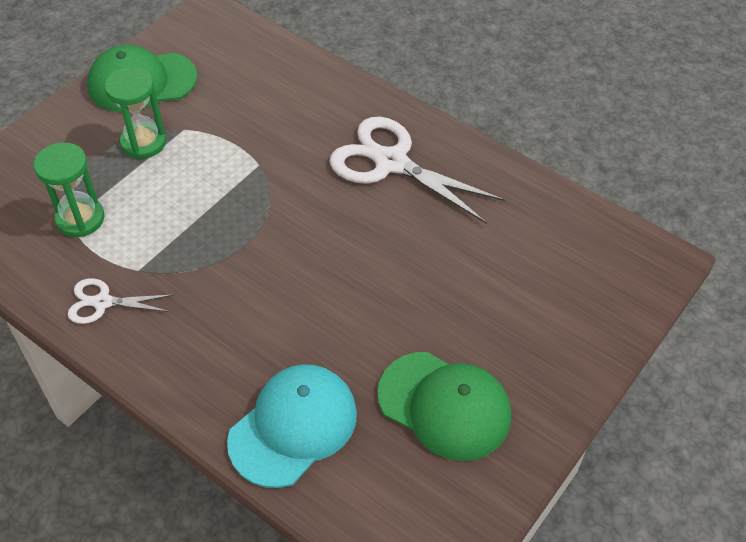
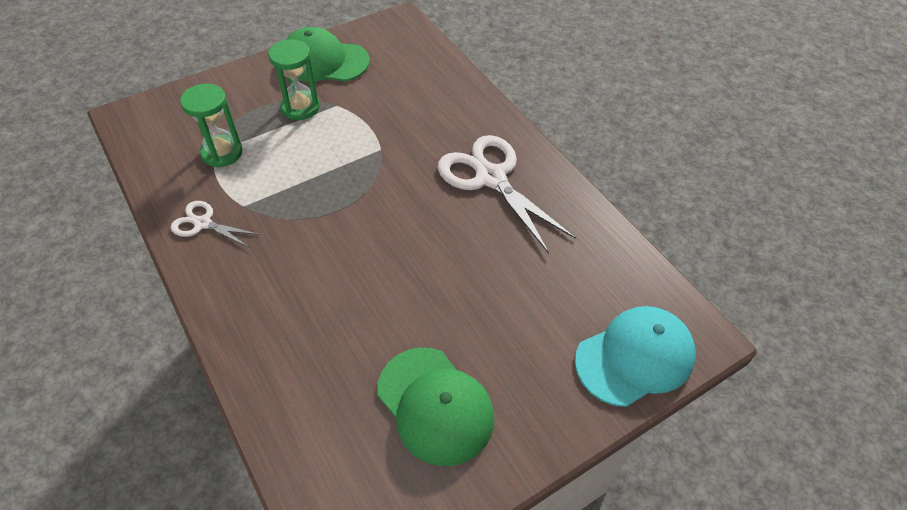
camera: 20 degrees right, 0 degrees up
turquoise cap [227,364,357,488] -> turquoise cap moved to [575,306,696,407]

